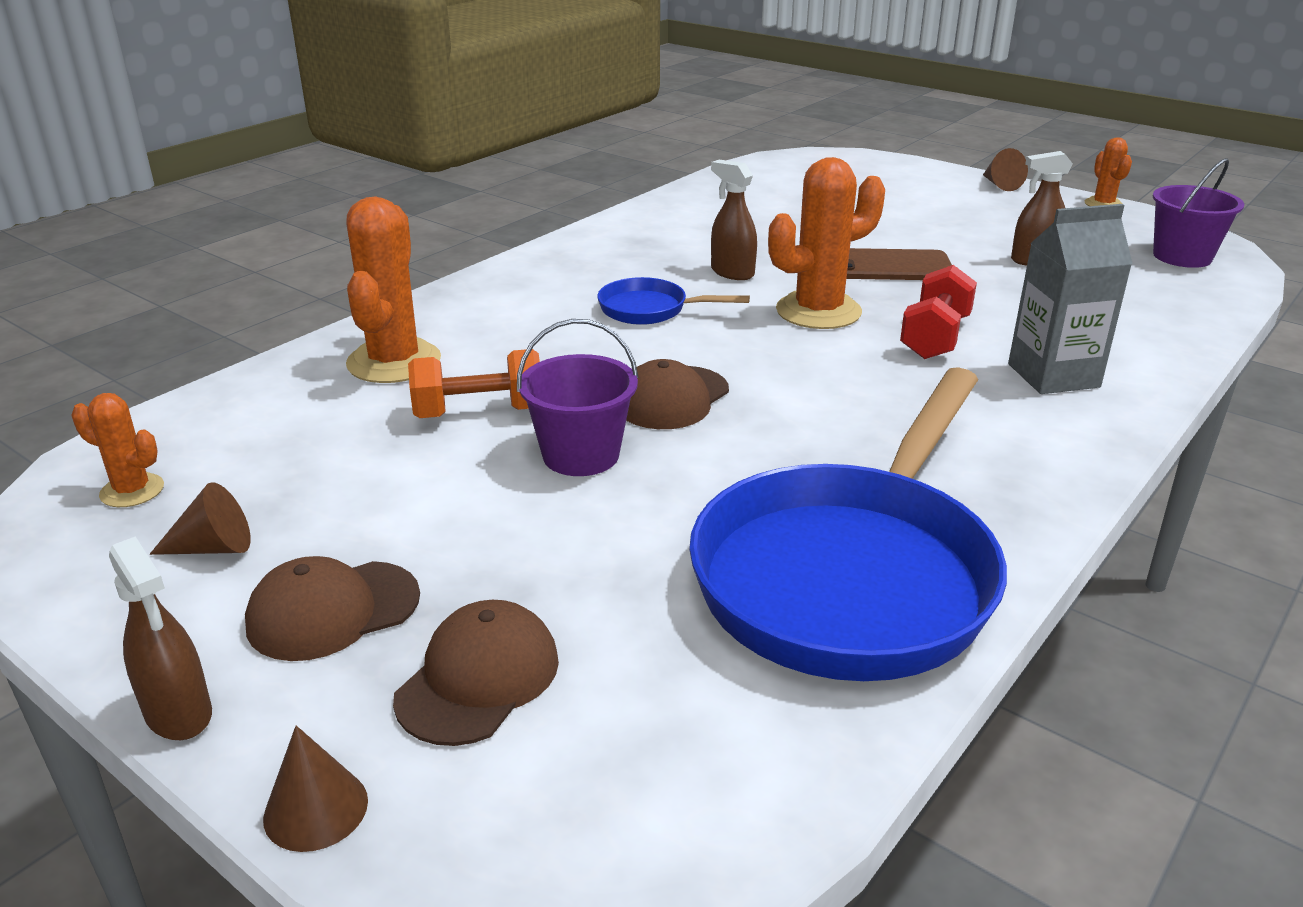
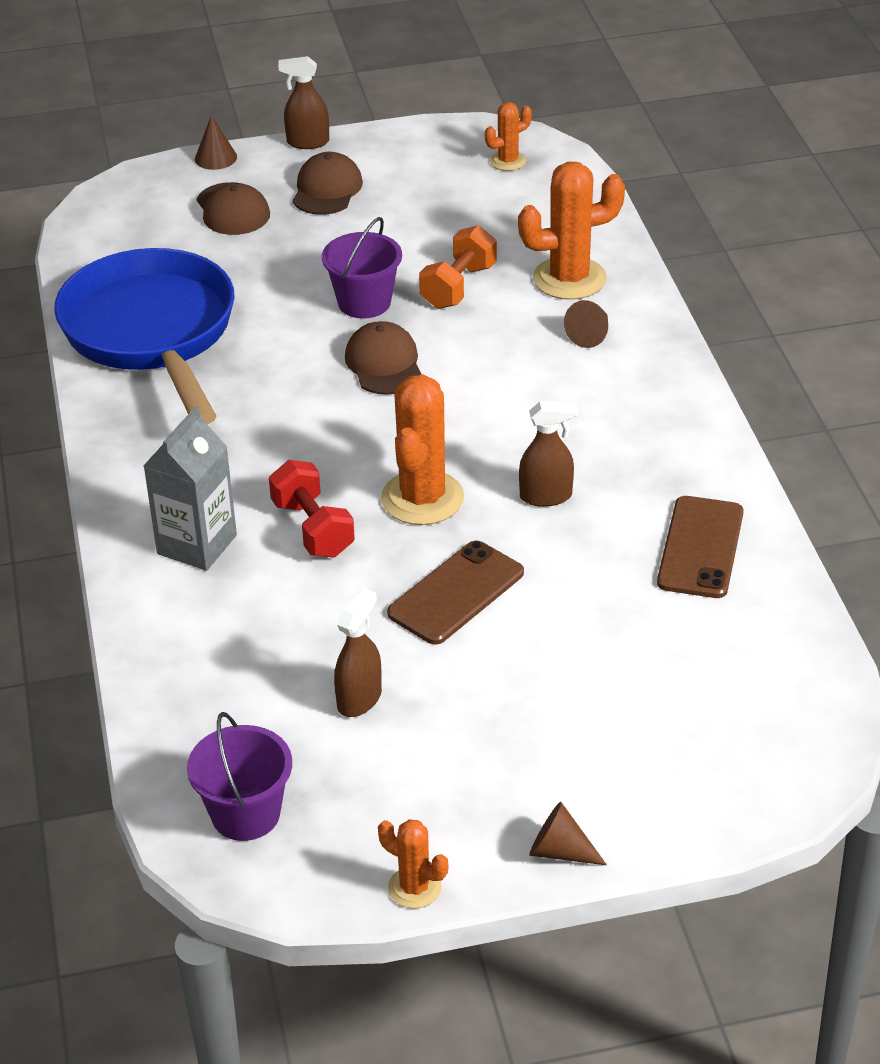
camera: 130 degrees right, 10 degrees up
brown cone [150,482,251,555] -> brown cone moved to [564,300,608,348]
orange cactus [346,197,441,383] -> orange cactus turned 60 degrees counterclockwise [518,161,625,300]
blue pan [597,277,750,325] -> none
none -> brown phone [657,496,744,598]

